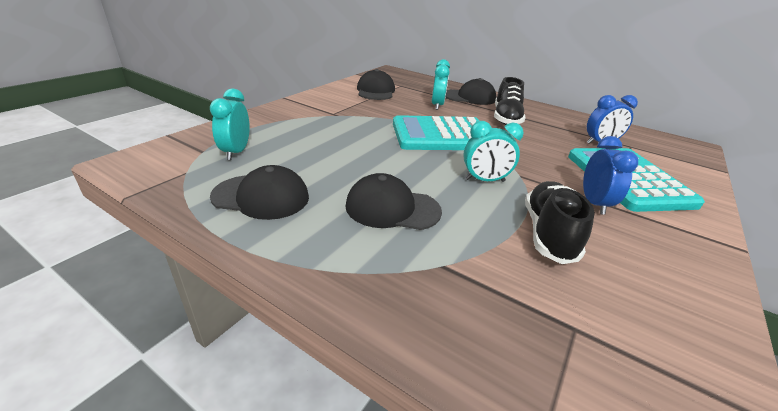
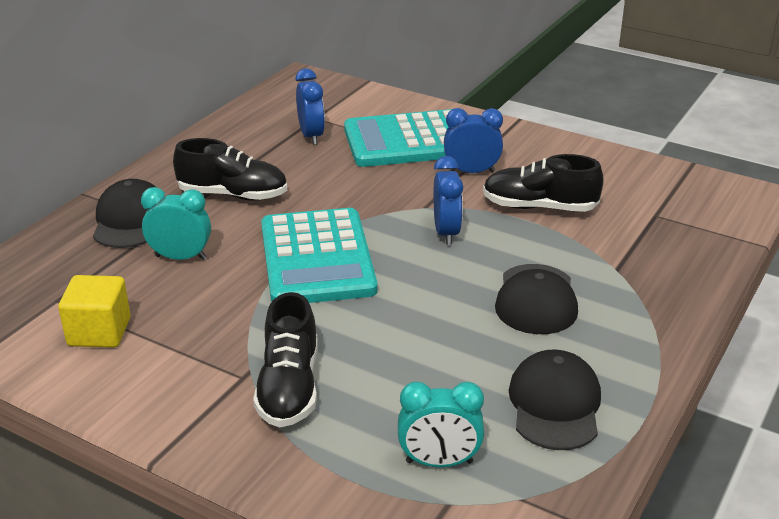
camera: 90 degrees left, 0 degrees up
black cap [357,69,395,100] -> yellow cube [58,275,131,348]
turquoise clock [463,121,524,182] -> blue clock [433,156,463,245]
none -> black shoe [253,292,318,427]

